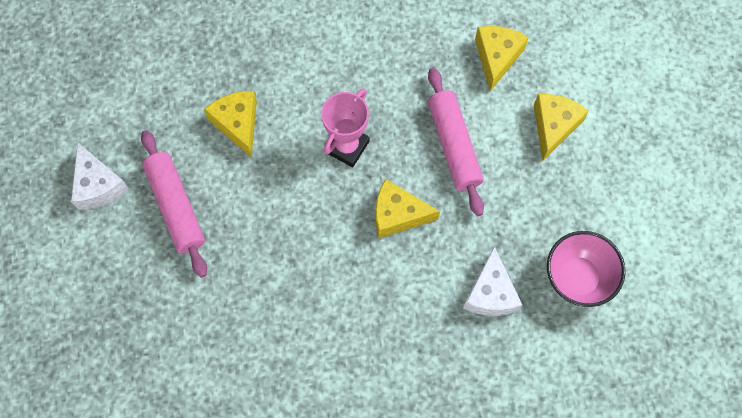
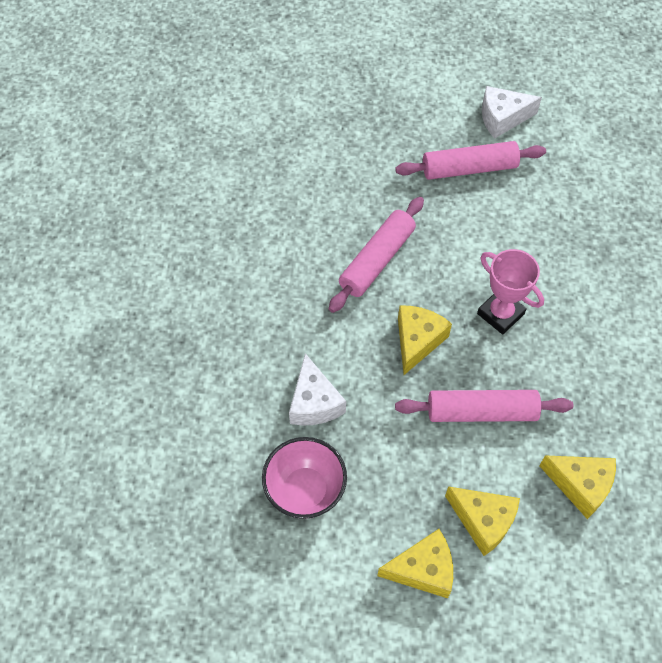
camera: 105 degrees right, 10 degrees down
yellow cheese [204,91,257,158] -> yellow cheese moved to [377,529,453,598]
white cheese [463,246,522,316] -> white cheese turned 120 degrees counterclockwise [289,353,346,426]
none -> pink rolling pin [329,197,424,313]

